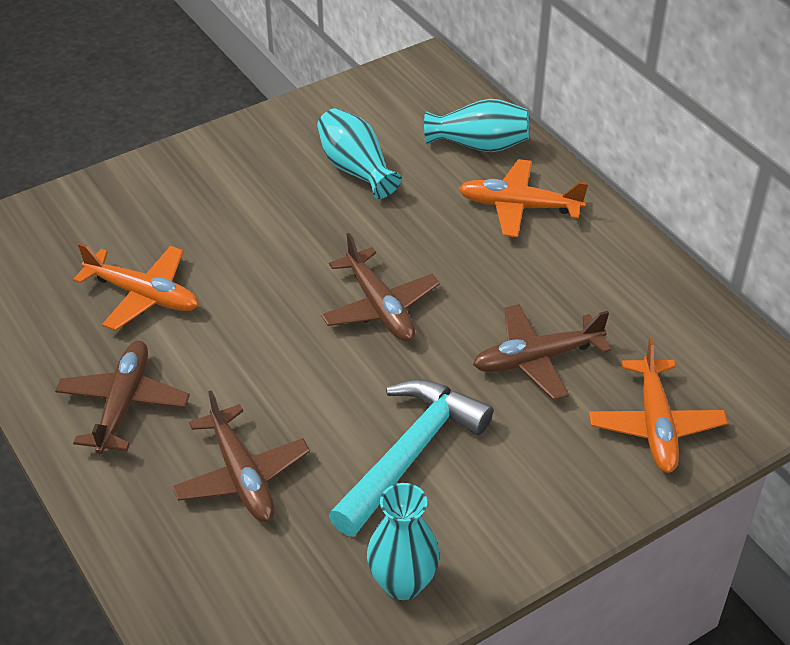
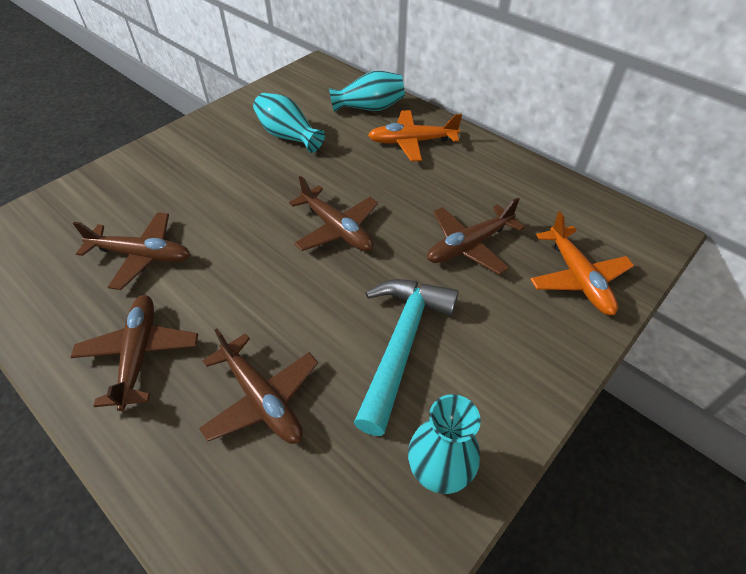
camera: 15 degrees left, 5 degrees up
orange plane [73,243,199,331] -> brown plane [73,212,190,290]

